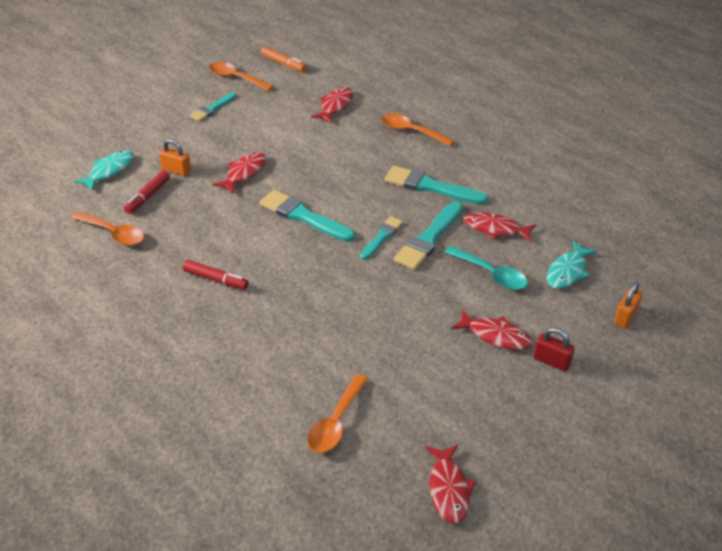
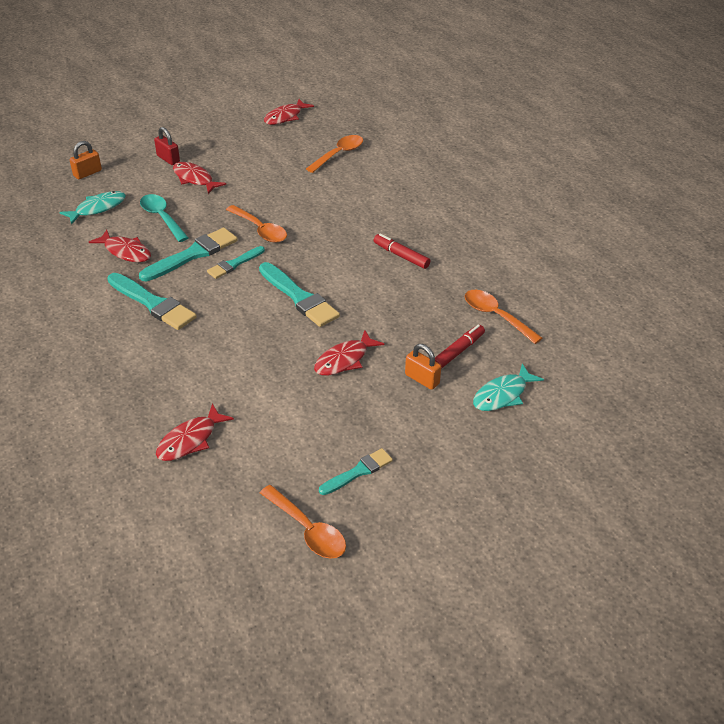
camera: 165 degrees left, 0 degrees up
orange marker [261,47,306,72] -> none
orange spoon [381,113,455,146] -> orange spoon moved to [226,205,287,243]
red fish [425,445,476,524] -> red fish turned 150 degrees counterclockwise [264,99,314,125]

